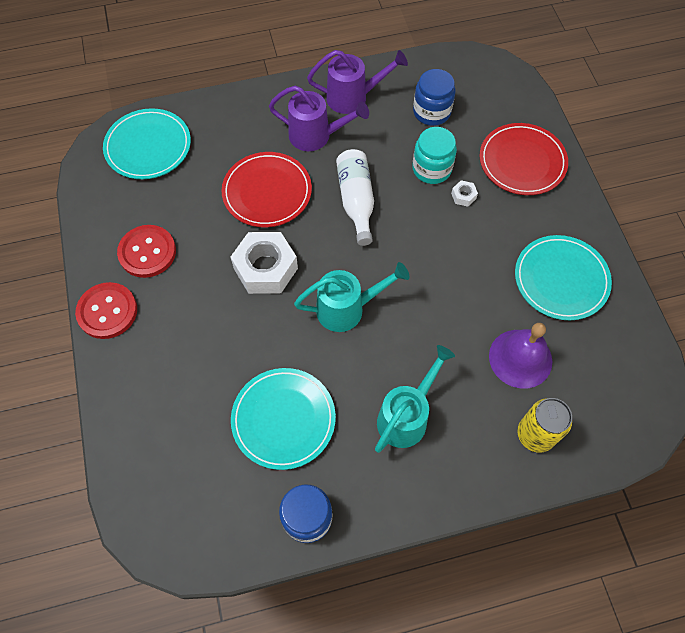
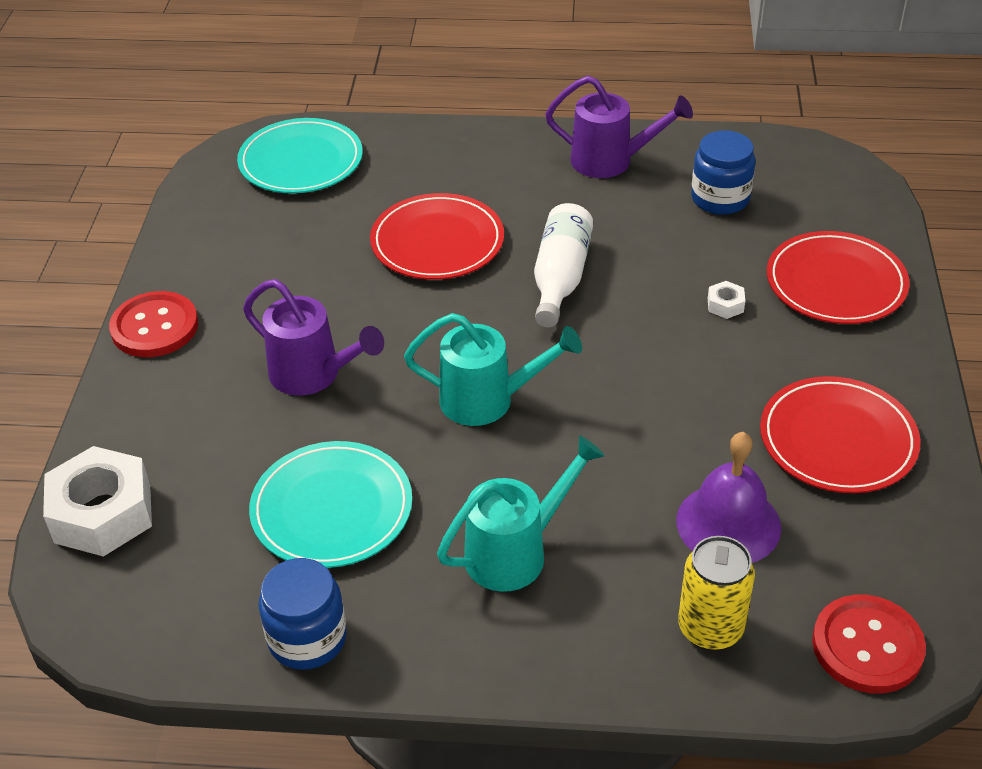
camera: 20 degrees right, 20 degrees down
red button [117,225,176,278] -> red button moved to [812,595,926,693]
white nut [230,232,298,294] -> white nut moved to [43,446,152,557]
purple watering can [269,85,369,151] -> purple watering can moved to [243,279,384,396]
turquoise jar [412,127,457,184] -> none
turquoise plate [515,235,612,320] -> red plate [760,376,920,493]

